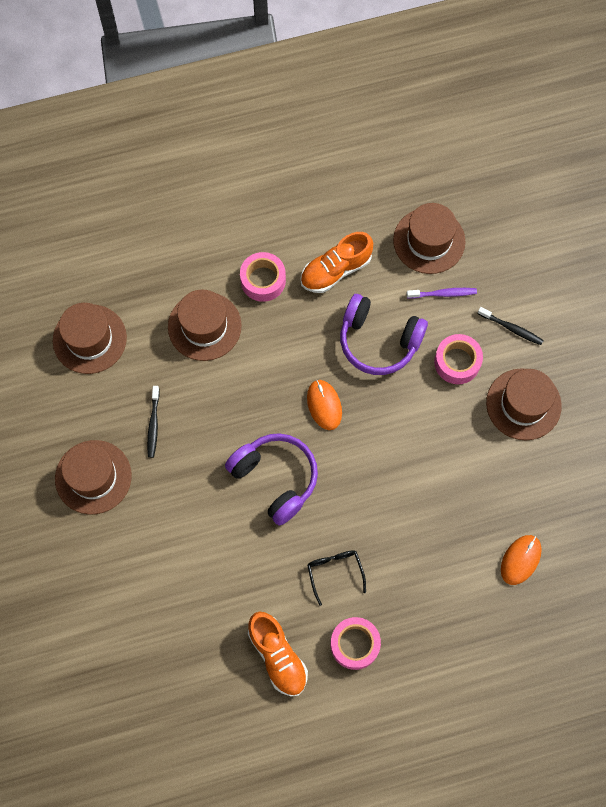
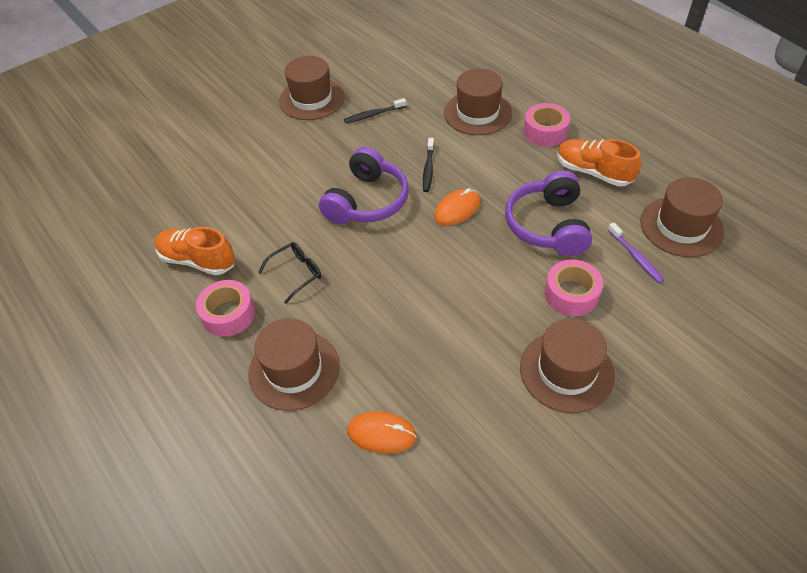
camera: 70 degrees right, 20 degrees down
brown hat [53,303,127,374] -> brown hat moved to [248,318,340,411]
orange shoe [248,612,308,696] -> orange shoe turned 75 degrees clockwise [155,227,235,275]
black toothbrush [478,307,544,345] -> black toothbrush moved to [423,138,434,192]

